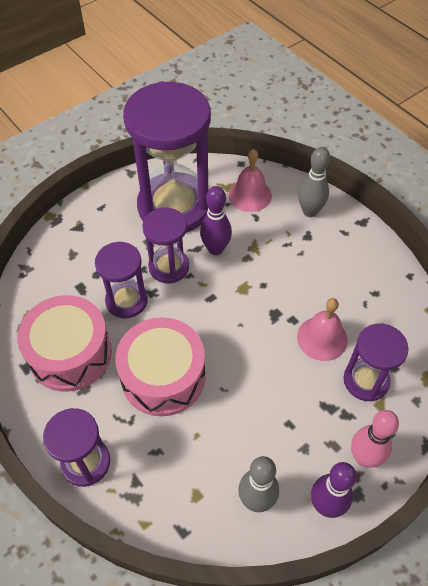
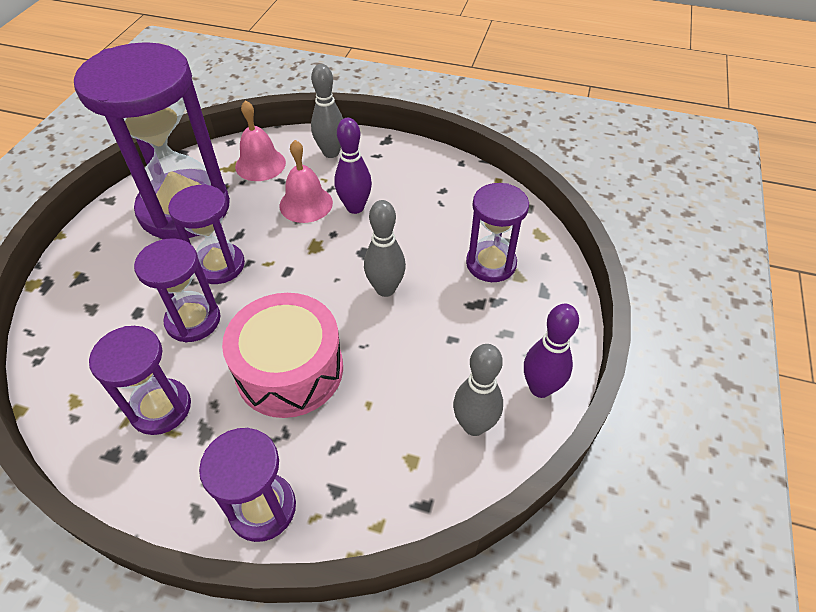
camera: 35 degrees left, 5 degrees down
pink drum [17,295,112,392] -> purple hourglass [89,326,191,435]
purple bowling pin [200,186,232,255] -> purple bowling pin moved to [334,118,372,214]
pink bell [297,298,348,361] -> pink bell moved to [279,140,333,223]
pink bowling pin [351,410,399,468] -> none
none -> grey bowling pin [364,200,406,297]

